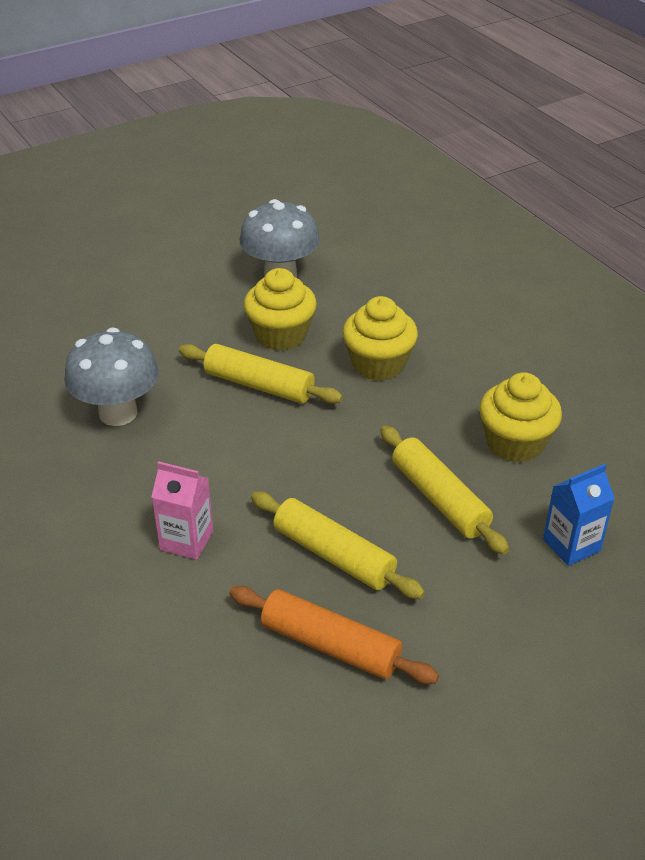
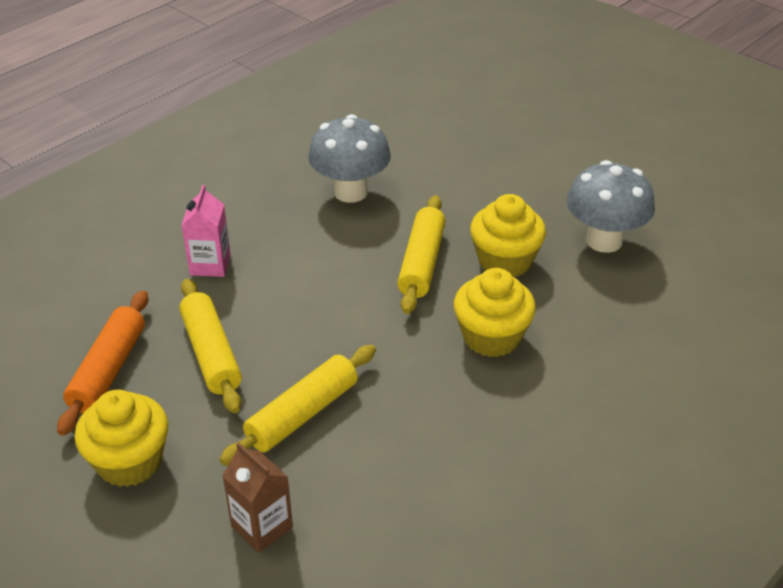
camera: 75 degrees right, 0 degrees up
yellow rolling pin [251,492,425,599] -> yellow rolling pin turned 45 degrees counterclockwise [179,279,242,413]
yellow cupcake [479,372,562,463] -> yellow cupcake moved to [75,389,168,487]
blue carton [543,464,615,566] -> brown carton [222,443,293,553]

